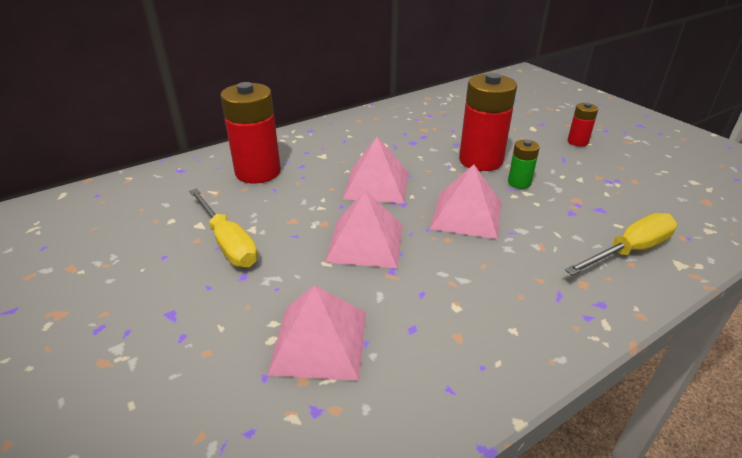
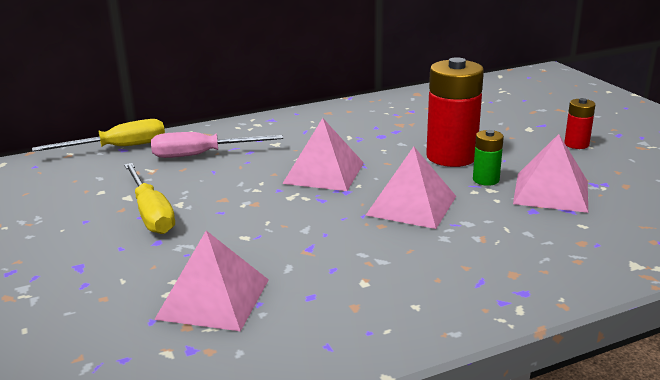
camera: 10 degrees right, 10 degrees down
red battery [220,82,281,184] -> pink screwdriver [151,132,283,158]
pink pyramid [325,190,403,268] -> pink pyramid moved to [513,134,588,213]
yellow screwdriver [565,213,677,276] -> yellow screwdriver moved to [32,119,165,152]

